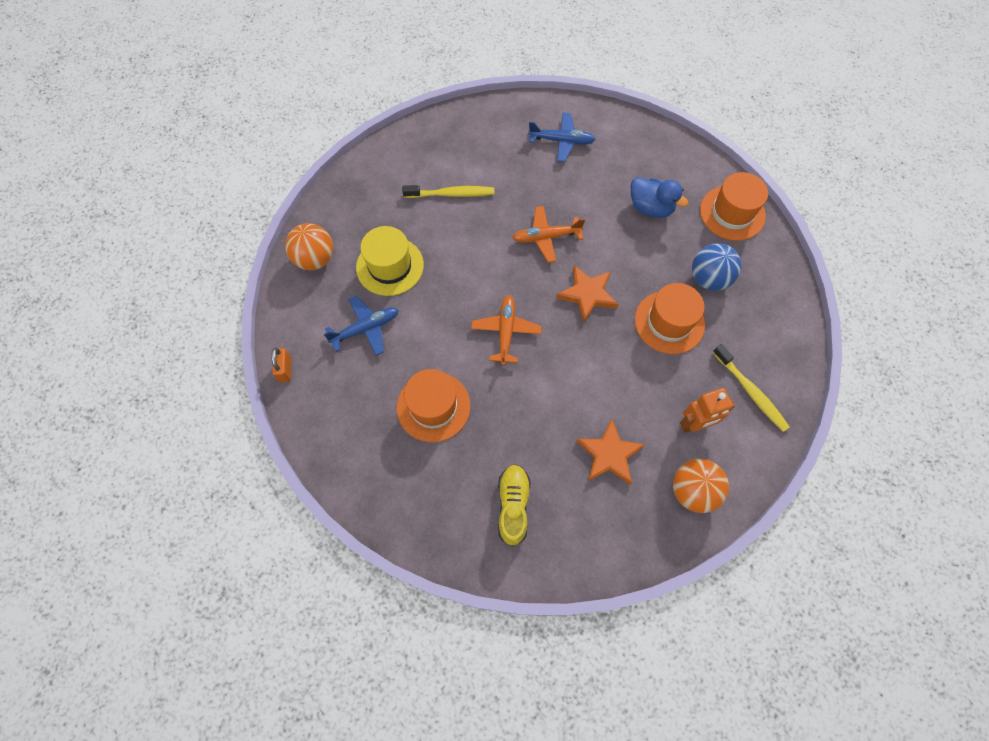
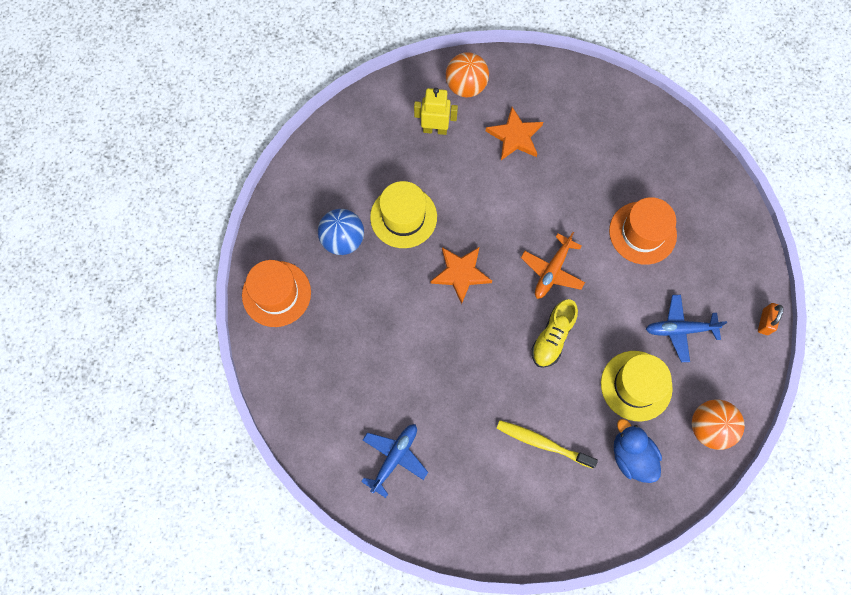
camera: 155 degrees left, 5 degrees up
yellow shoe [498,464,531,547] -> yellow shoe moved to [532,299,578,368]
orange plane [512,206,585,263] -> none
blue plane [528,112,596,162] -> blue plane turned 90 degrees clockwise [361,424,428,498]
blue duck [630,177,688,218] -> blue duck moved to [614,419,662,483]
orange hat [635,283,705,354] -> yellow hat [370,181,437,248]
orange robot [680,388,735,433] -> yellow robot [414,88,458,135]
yellow toothbrush [713,344,790,432] -> none

